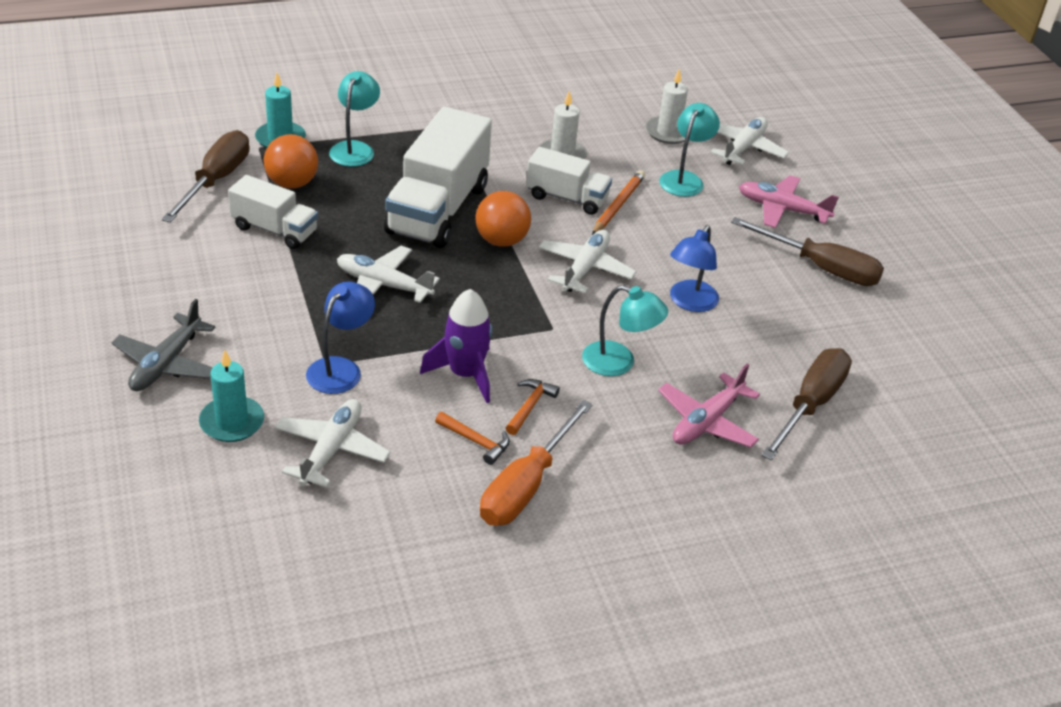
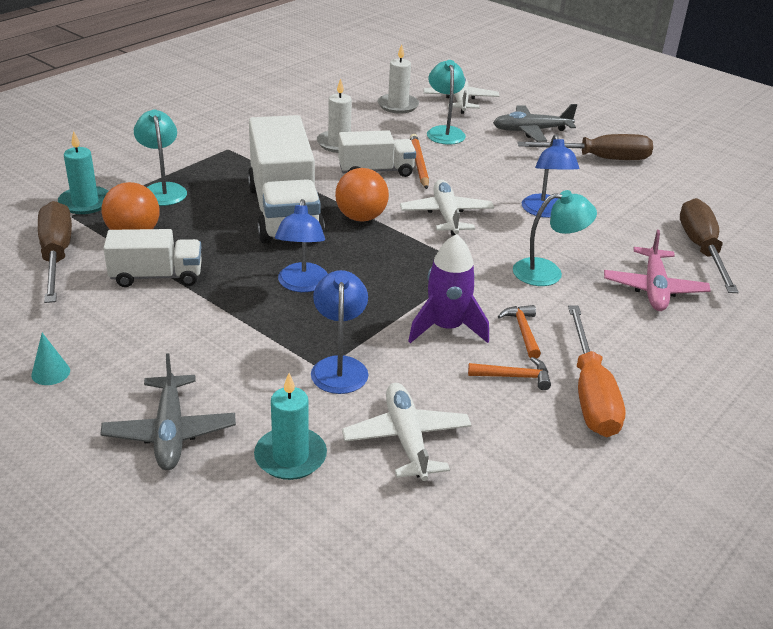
camera: 30 degrees left, 5 degrees down
white plane [337,246,440,303] -> blue lamp [275,199,328,292]
pink plane [739,175,839,228] -> grey plane [493,104,577,142]
none -> turquoise cone [31,333,70,385]

